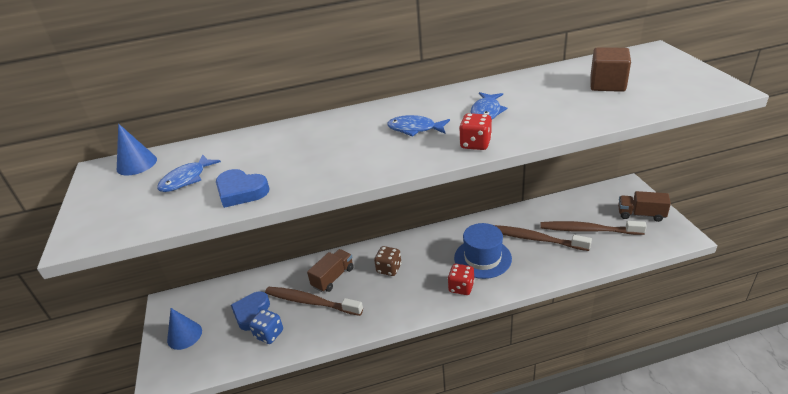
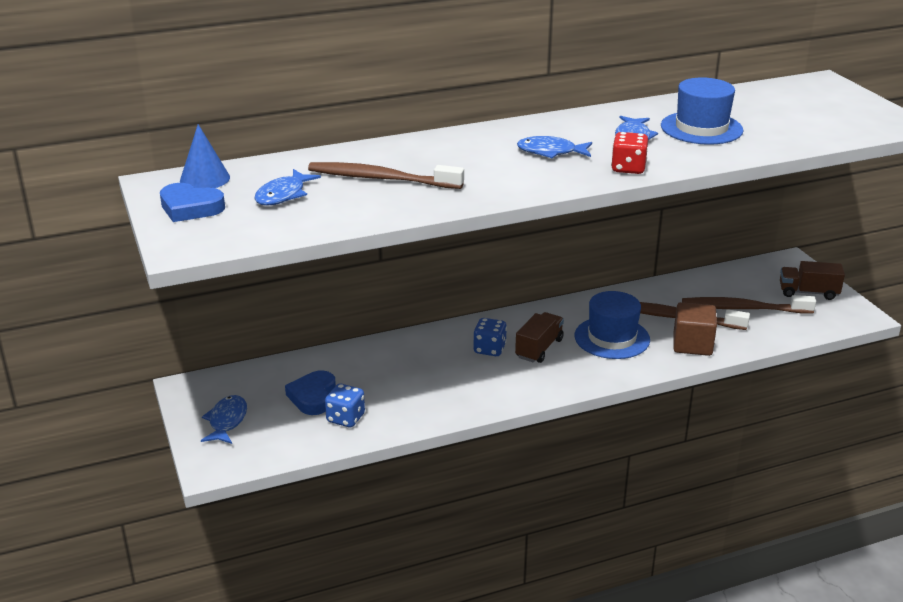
camera: 10 degrees left, 5 degrees down
blue cone [167,308,202,350] -> blue fish [201,395,247,444]
blue heart [216,169,269,208] -> blue heart moved to [160,183,225,222]
brown toothbrush [265,287,363,316] -> brown toothbrush moved to [308,162,464,189]
brown truck [307,249,354,292] -> brown truck moved to [515,312,564,363]
brown dice [374,246,401,276] -> blue dice [473,318,507,356]
red dice [448,264,475,295] -> none
brown cube [590,47,631,92] -> brown cube moved to [674,302,717,356]
none -> blue hat [661,77,744,145]

